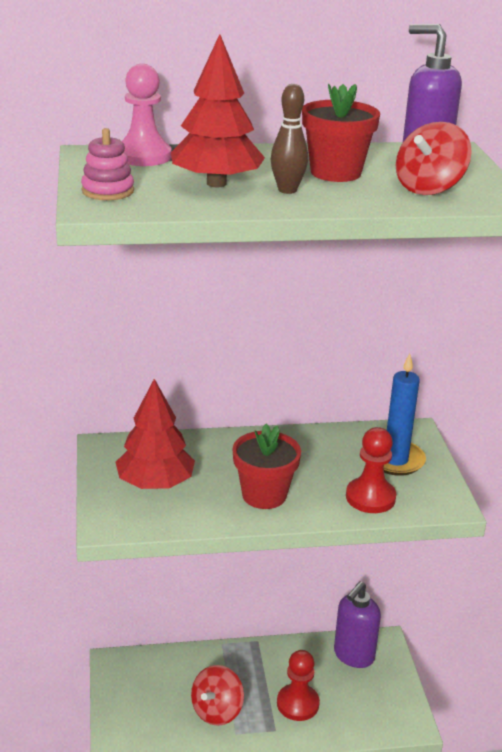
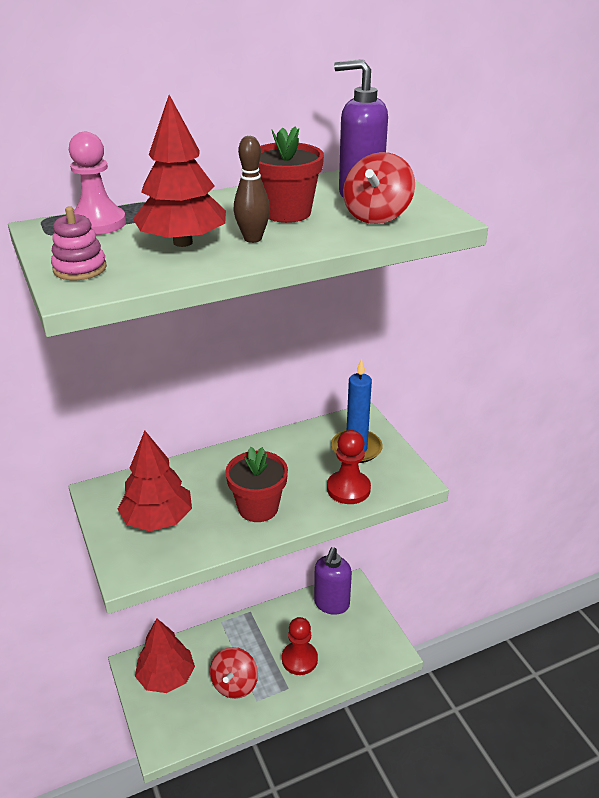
camera: 15 degrees left, 5 degrees up
none -> red tree [135,618,195,693]

